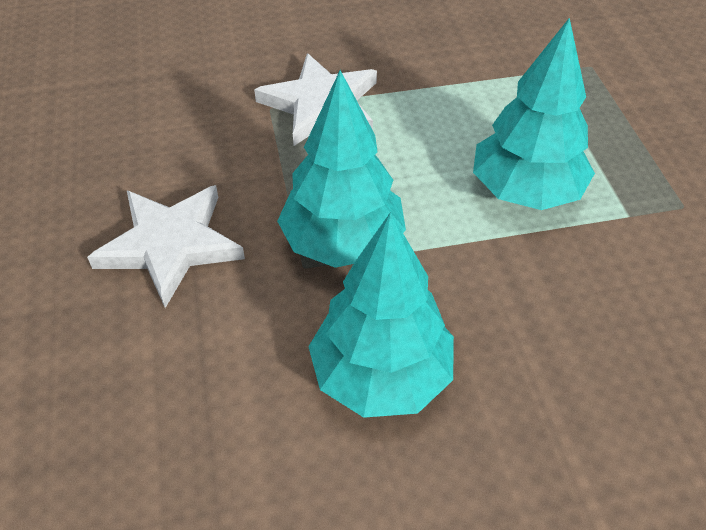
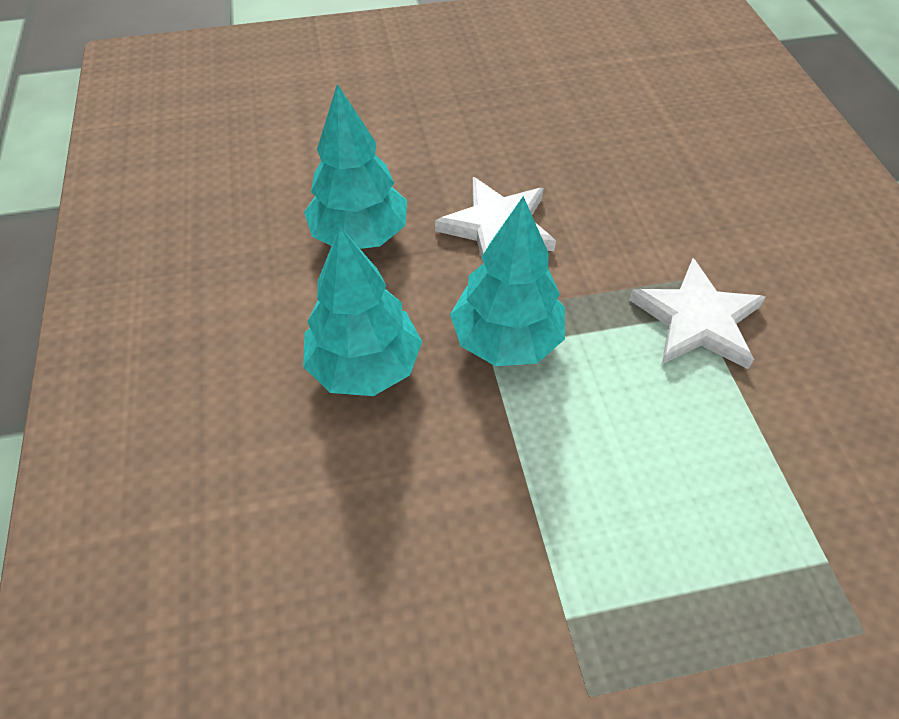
camera: 90 degrees right, 5 degrees up
turquoise tree [473,17,595,210] -> turquoise tree moved to [304,84,407,249]

